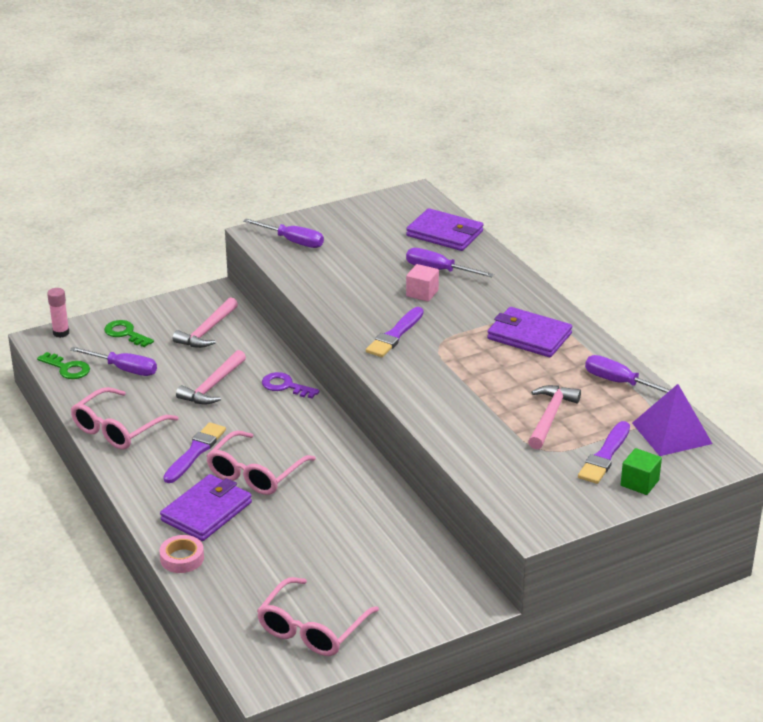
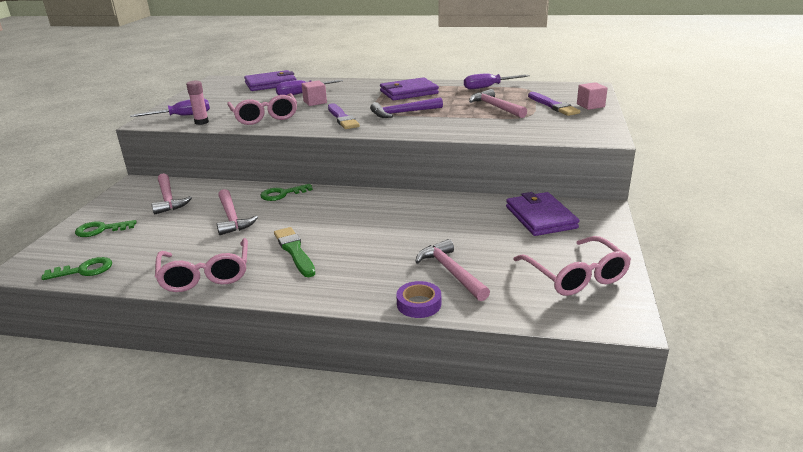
camera: 50 degrees left, 5 degrees down
pink glue stick [47,288,69,338] -> pink glue stick moved to [186,80,209,125]
purple screwdriver [70,347,157,376] -> none
pink tape [159,535,204,573] -> purple tape [396,281,441,318]
purple wallet [160,474,252,541] -> purple wallet moved to [506,192,579,236]
purple brush [163,422,226,483] -> green brush [274,227,315,277]
pink glasses [206,430,316,495] -> pink glasses moved to [227,93,297,125]
purple key [262,372,320,399] -> green key [260,184,313,201]
green cube [620,448,662,495] -> pink cube [577,82,608,110]
purple pyramid [632,384,712,456] -> none
none -> purple hammer [370,97,443,118]
none -> pink hammer [415,239,490,301]

